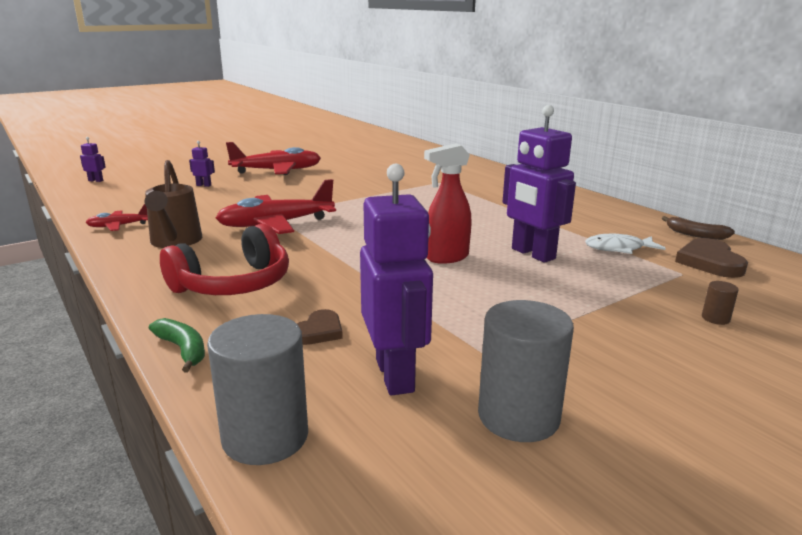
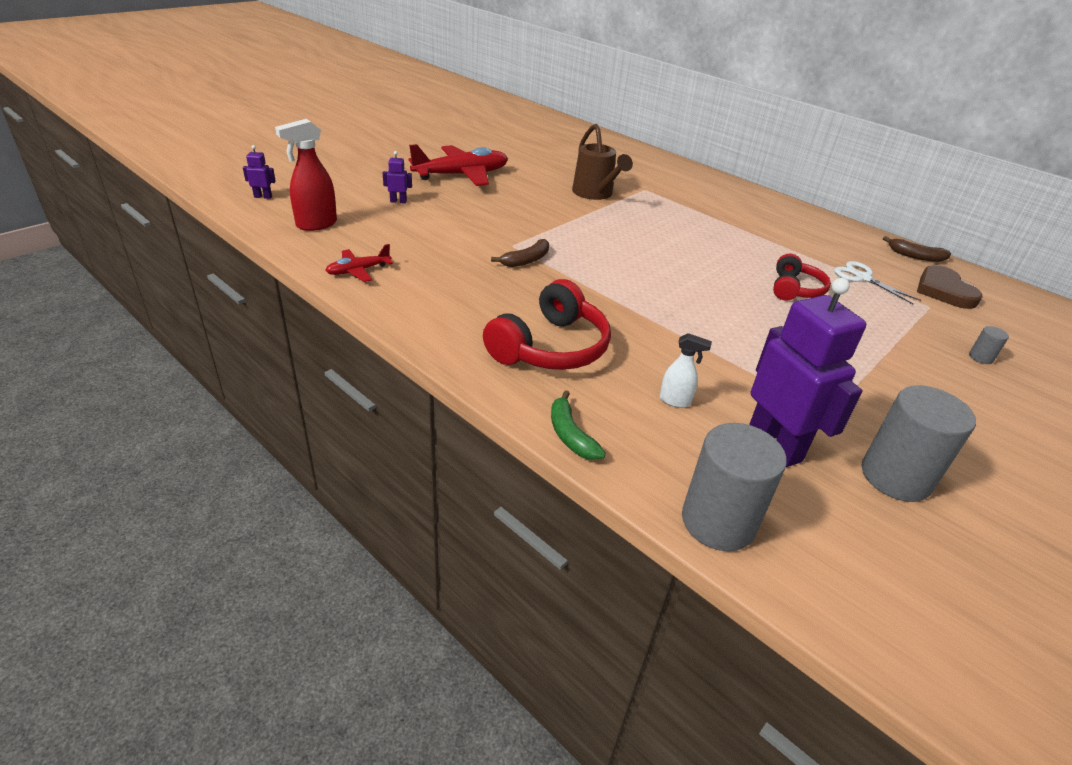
camera: 15 degrees left, 15 degrees up
brown watering can [144,160,202,248] -> brown watering can moved to [572,124,633,200]
green banana [149,318,205,373] -> green banana turned 150 degrees counterclockwise [551,390,606,460]
red plane [216,179,336,234] -> brown banana [491,239,549,267]
brown heart [297,309,343,345] -> white spray bottle [660,333,712,408]
red spray bottle [424,143,472,264] -> red spray bottle moved to [275,119,337,231]
purple robot [503,105,576,263] -> red headphones [773,253,831,301]
white fish [585,234,666,254] -> white scissors [834,261,921,304]
brown cylinder [702,281,739,325] -> grey cylinder [969,326,1009,364]

